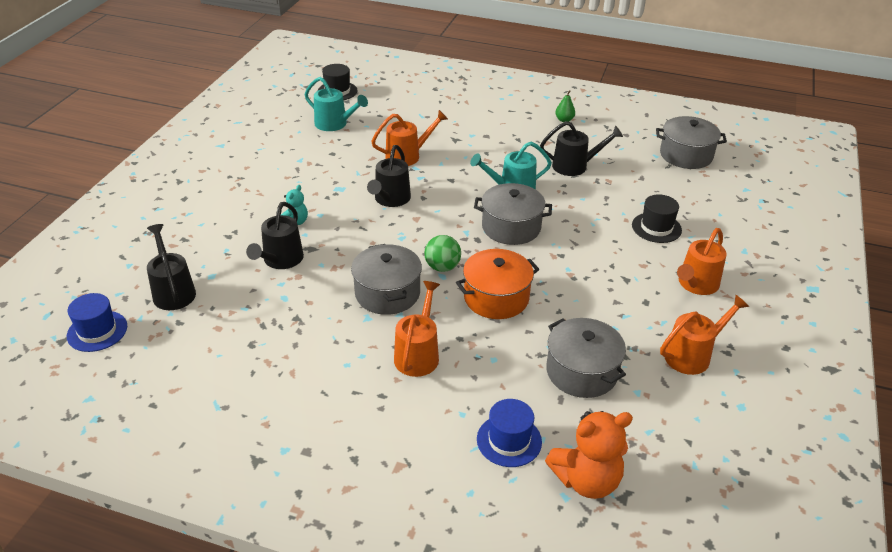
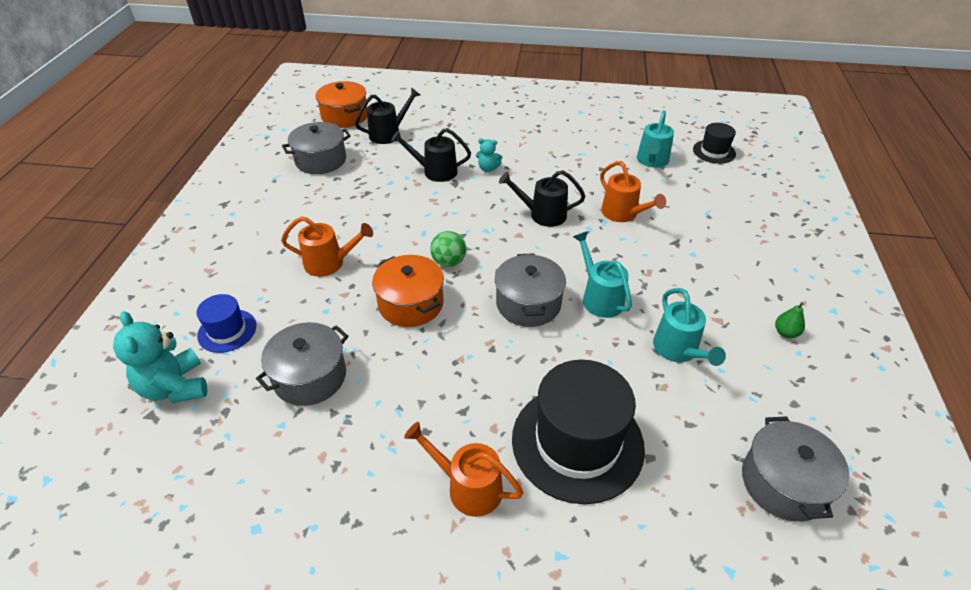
camera: 80 degrees right, 5 degrees up
blue hat [67,293,127,352] -> orange pot [315,81,367,128]
grey pot [351,244,422,315] -> grey pot moved to [282,122,351,174]
black watering can [540,121,623,176] -> turquoise watering can [653,288,726,366]
orange teddy bear [545,411,633,499] -> turquoise teddy bear [113,311,207,403]
black hat [632,194,682,243] -> black hat [512,360,645,504], size x1.99
orange watering can [660,295,749,375] -> none

